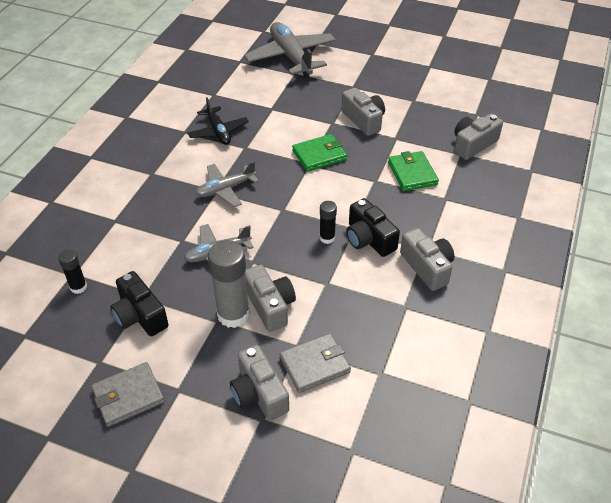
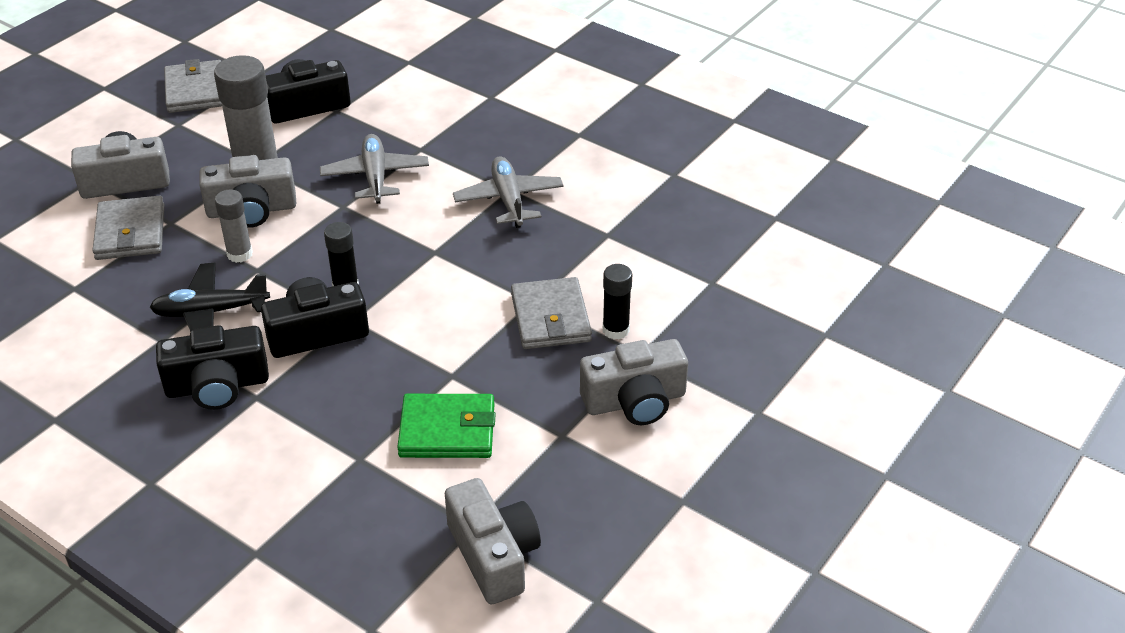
camera: 105 degrees right, 5 degrees down
black glue stick [58,250,87,294] -> black glue stick moved to [603,264,632,339]
black plane [188,97,249,145] -> black plane moved to [149,263,270,332]
grey plane [244,22,336,78] -> none
green wallet [292,134,347,172] -> grey wallet [511,277,592,349]
grey camera [400,228,455,291] -> black camera [156,325,269,410]
none -> grey glue stick [215,189,253,263]

